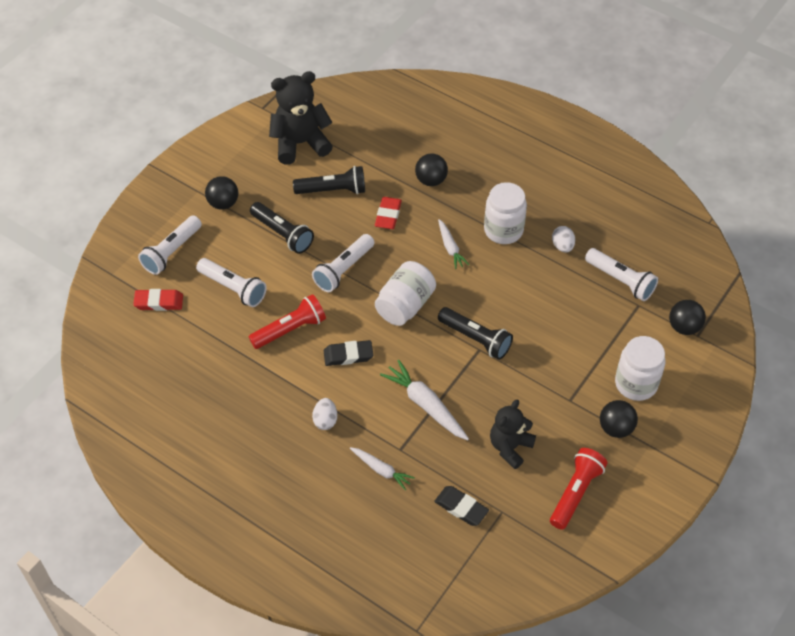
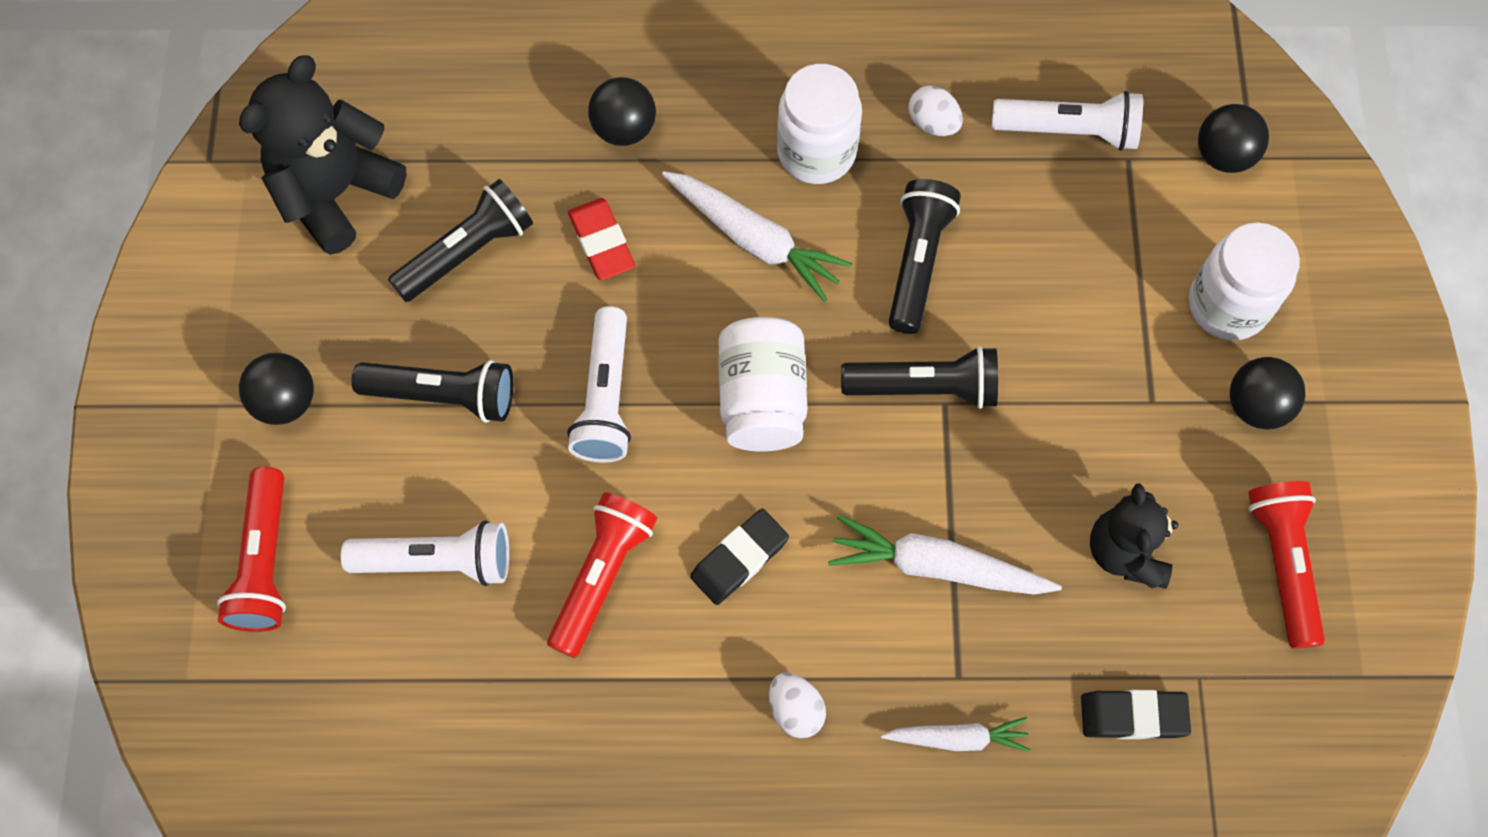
camera: 35 degrees left, 15 degrees up
red eraser [133,289,183,311] -> none
white flashlight [138,215,202,275] -> red flashlight [217,467,286,632]
white carrot [438,219,469,269] -> white carrot [662,171,852,302], size x1.62
none -> black flashlight [889,179,961,334]

